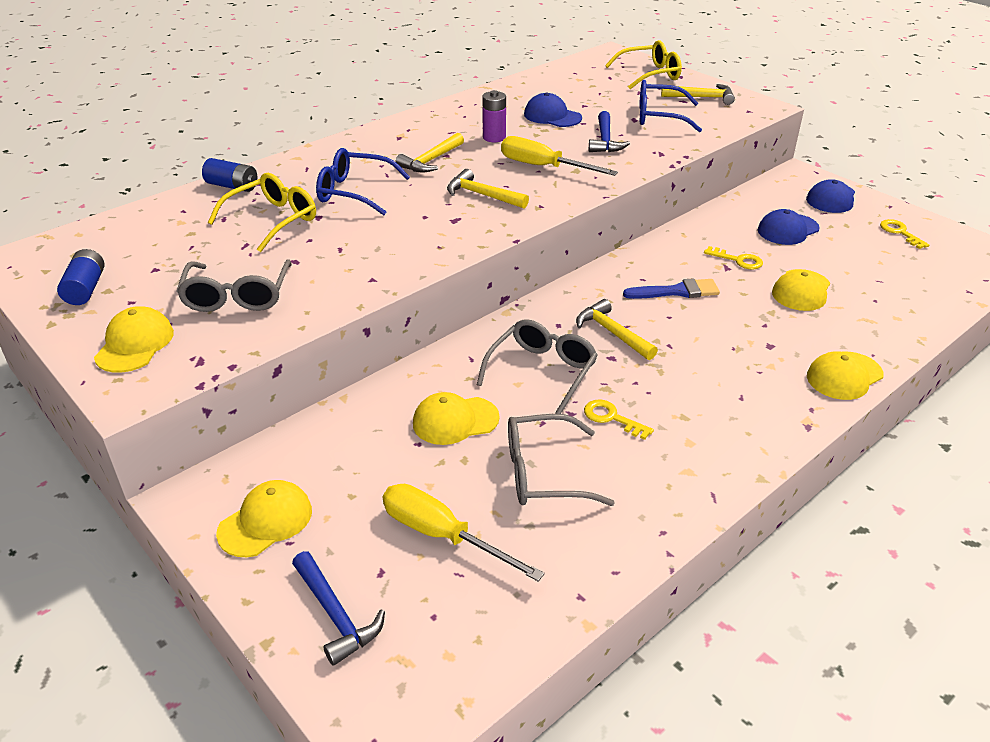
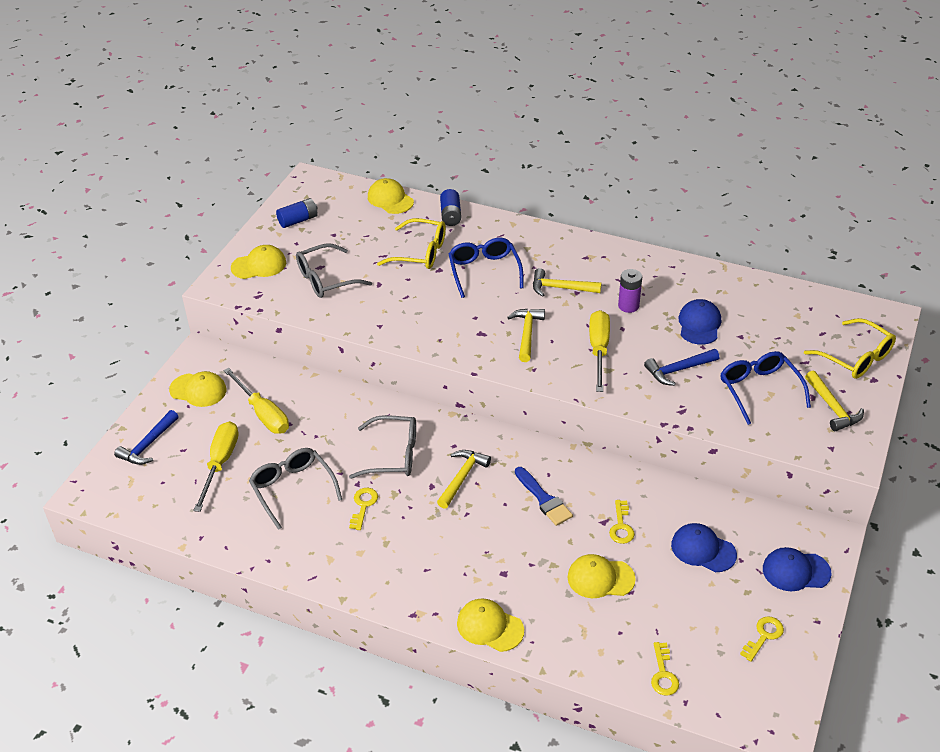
camera: 65 degrees right, 5 degrees up
yellow cap [413,392,500,445] -> yellow cap moved to [368,178,414,214]
none -> yellow screwdriver [223,368,289,434]
none -> yellow key [651,642,679,696]

